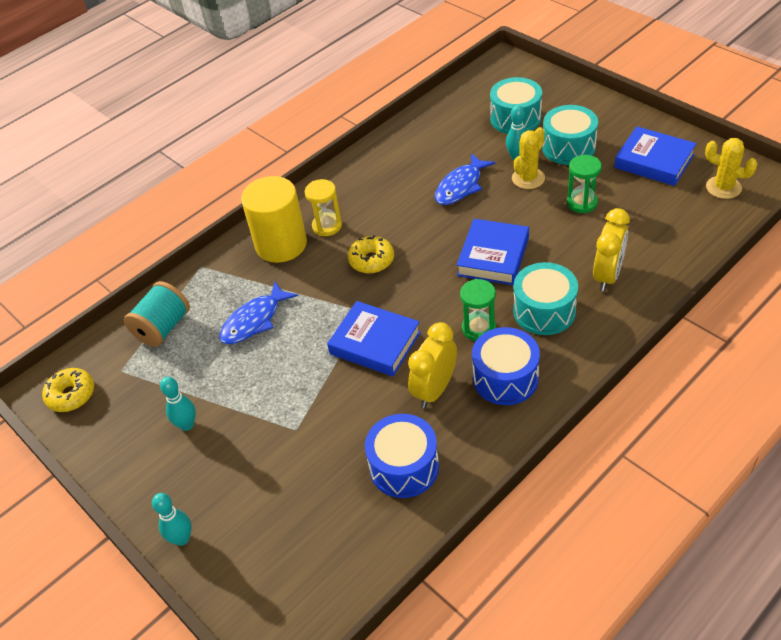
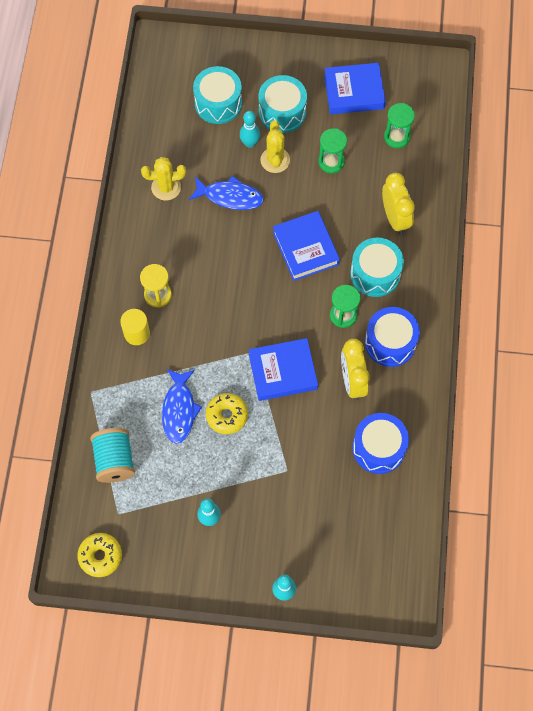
camera: 45 degrees left, 20 degrees up
yellow cylinder [241,176,307,263] -> yellow cylinder [120,309,150,345], size x0.54
yellow donut [348,235,394,273] -> yellow donut moved to [206,393,248,434]
blue fish [435,153,496,205] -> blue fish turned 75 degrees counterclockwise [189,176,264,210]
yellow cactus [705,138,758,199] -> yellow cactus moved to [141,157,186,200]
none -> green hourglass [384,103,415,148]

